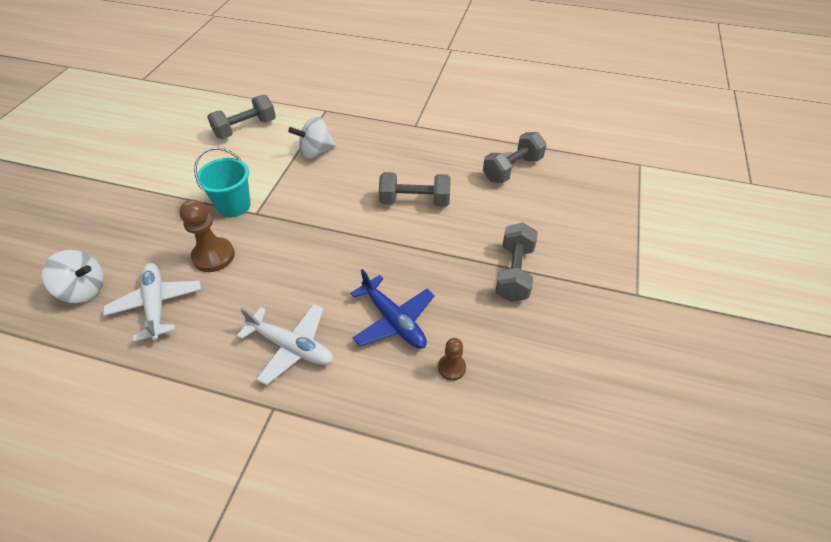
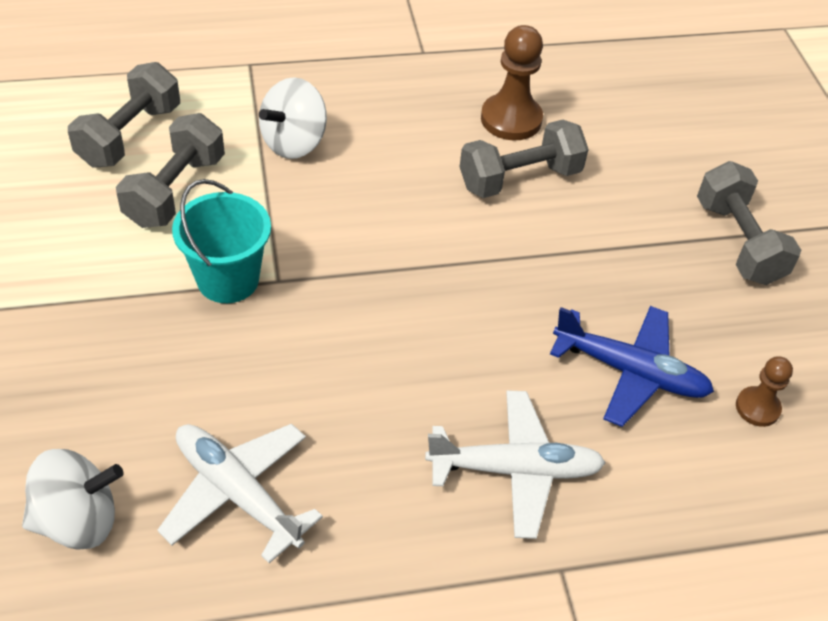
camera: 30 degrees left, 0 degrees up
brown pawn [179,200,235,272] -> brown pawn moved to [481,25,543,140]
grey dumbbell [483,132,547,183] -> grey dumbbell moved to [116,113,225,228]

